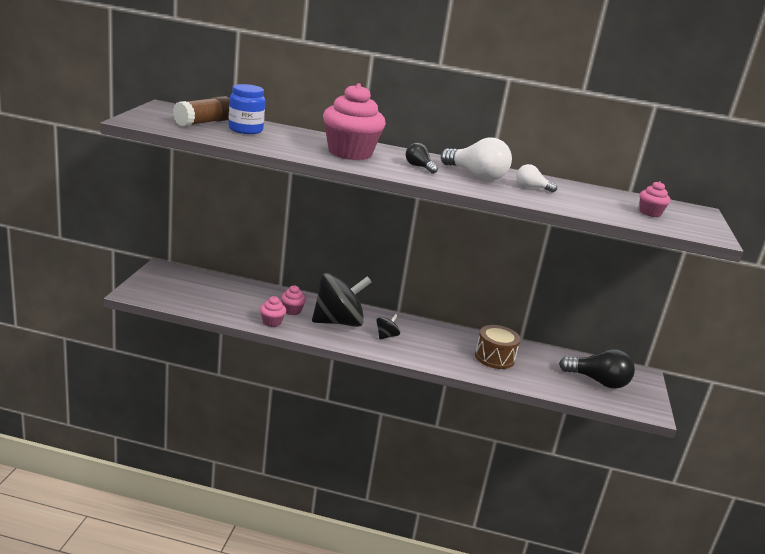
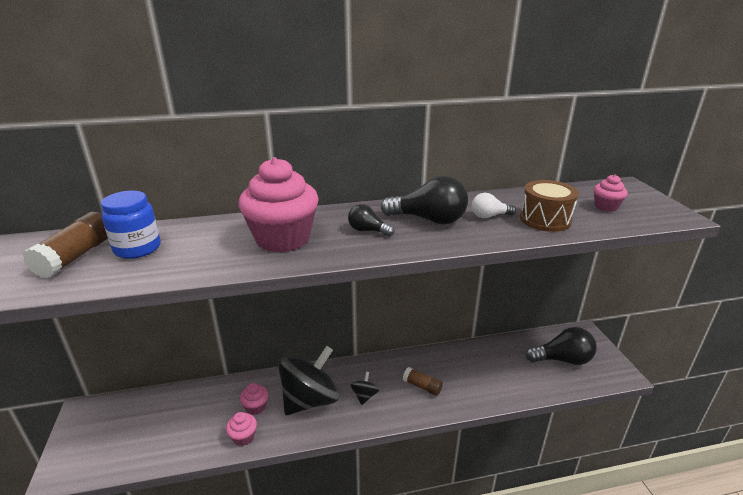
camera: 20 degrees left, 5 degrees up
white light bulb [441,137,512,181] -> black light bulb [381,175,468,224]
brown drum [475,325,520,369] -> brown drum moved to [520,180,579,232]
none -> brown glue stick [403,367,443,396]

